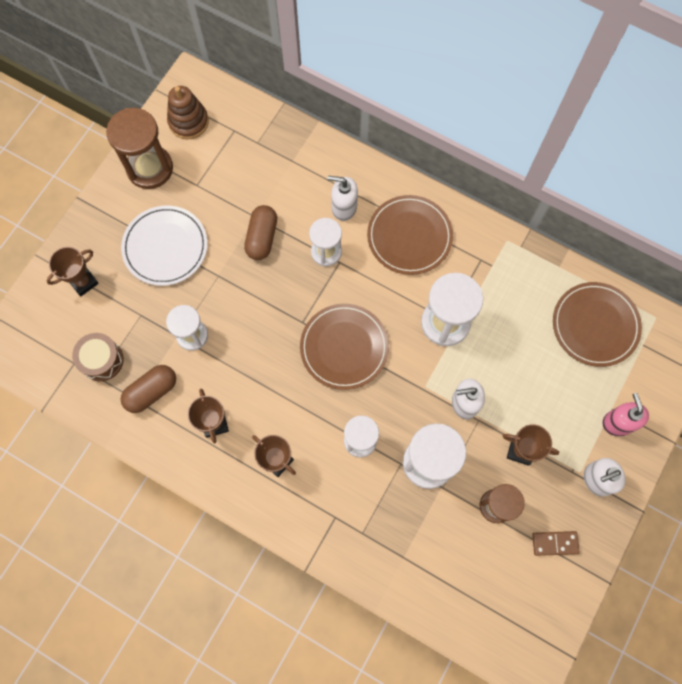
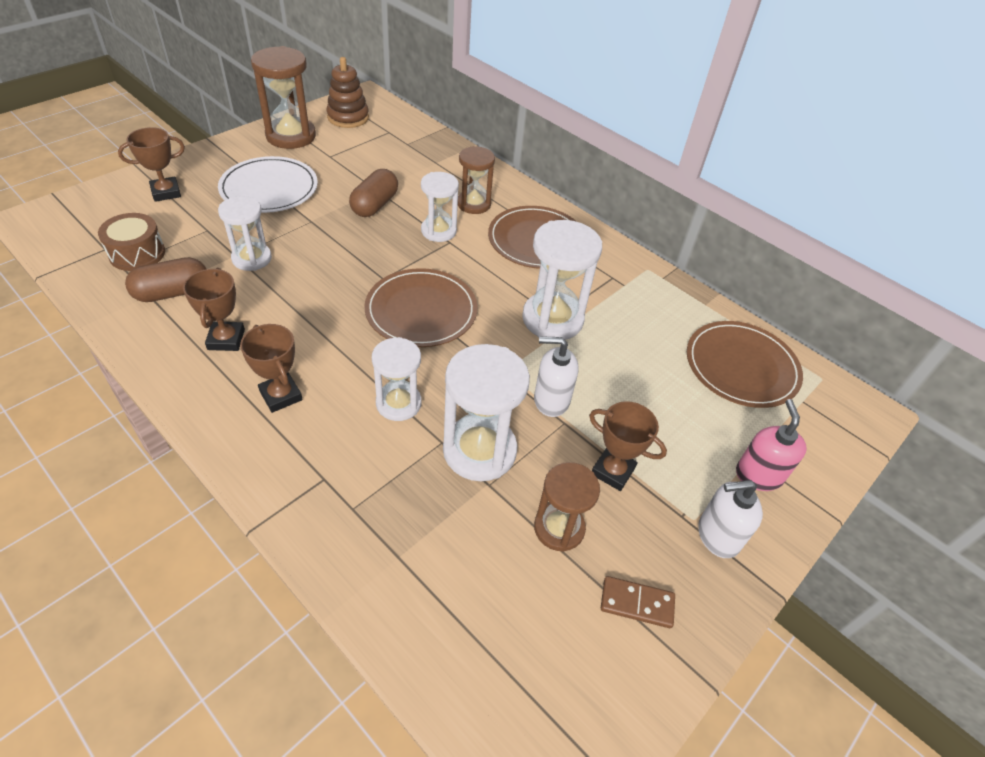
camera: 10 degrees right, 25 degrees down
white soap dispenser [327,176,358,221] -> brown hourglass [458,146,495,214]

